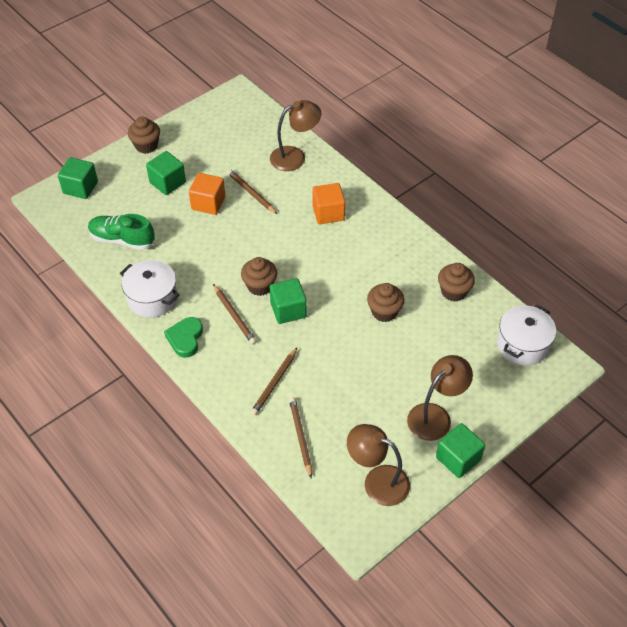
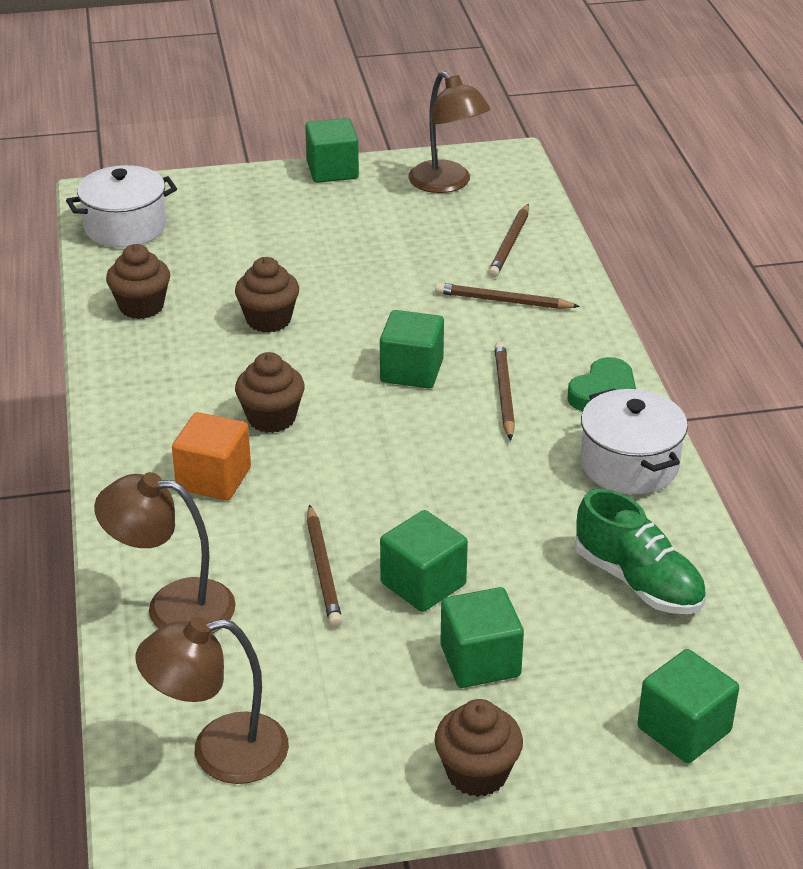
camera: 150 degrees left, 15 degrees down
orange cube [189,173,225,215] -> green cube [380,510,468,612]
brown cupcake [241,257,277,296] -> brown cupcake moved to [235,352,305,433]
brown pencil [250,348,297,416] -> brown pencil turned 135 degrees counterclockwise [435,283,580,309]
brown lamp [407,355,473,441] -> brown lamp moved to [136,617,289,784]

